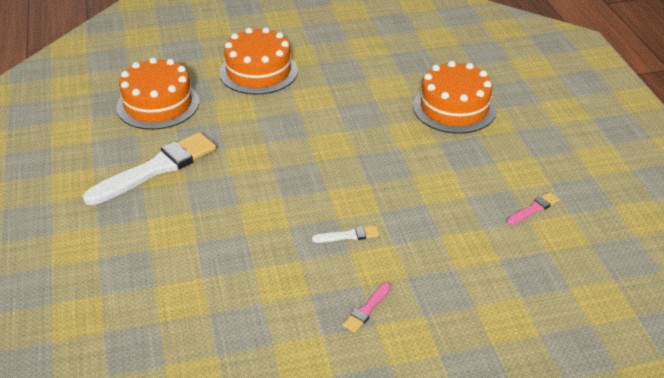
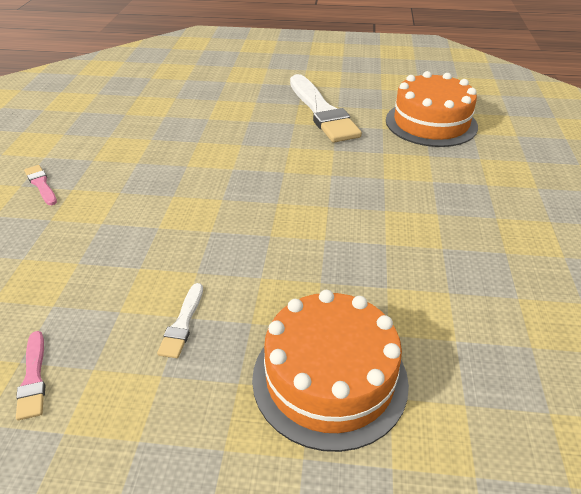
camera: 110 degrees right, 0 degrees up
orange cake [219,27,298,95] -> none
white brush [312,225,380,243] -> white brush moved to [157,283,203,358]

